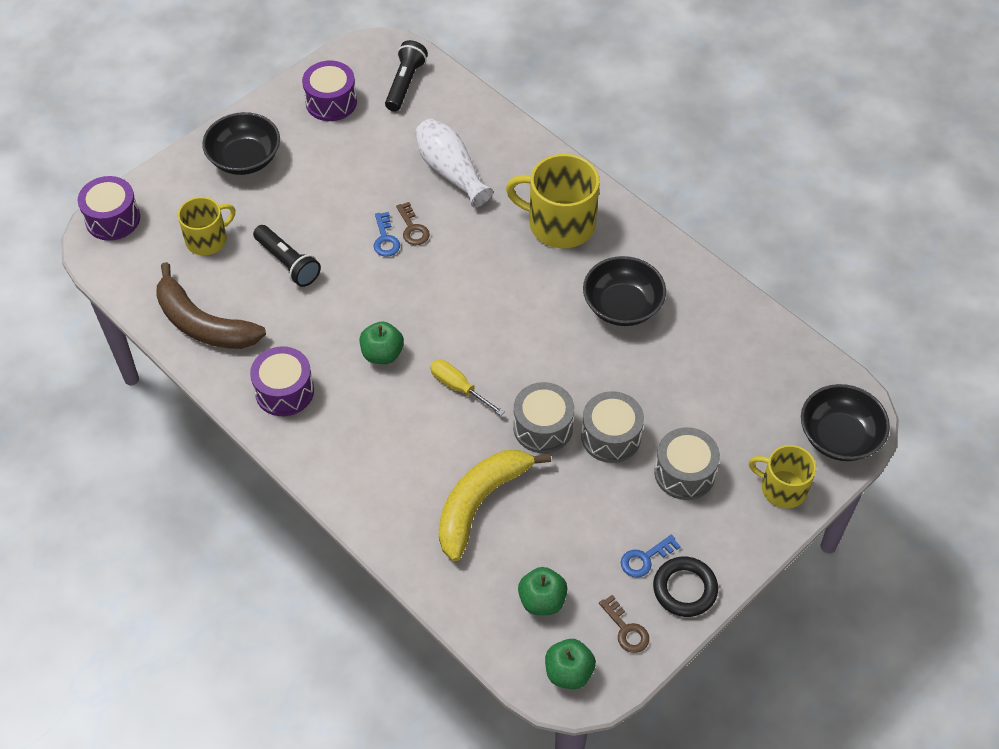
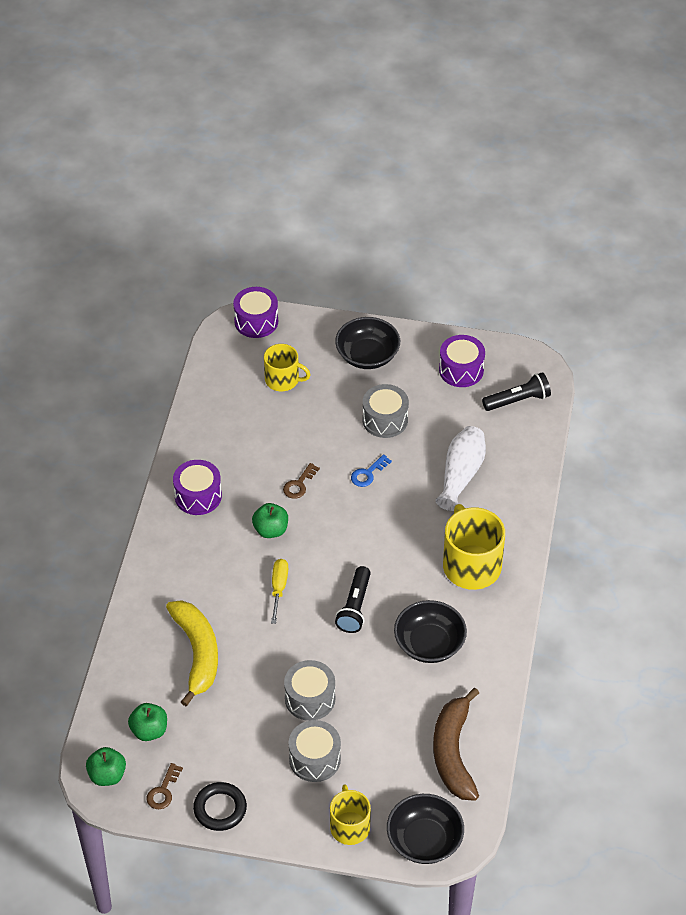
camera: 55 degrees right, 5 degrees down
brown banana [156,262,266,349] -> brown banana moved to [433,688,479,801]
black flashlight [253,225,321,287] -> black flashlight moved to [335,566,371,633]
brown key [396,202,430,245] -> brown key moved to [283,463,320,499]
yellow banana [438,450,551,561] -> yellow banana turned 75 degrees clockwise [166,600,218,706]
grey drum [513,382,574,453] -> grey drum moved to [362,384,409,438]
blue key [621,535,681,577] -> none

